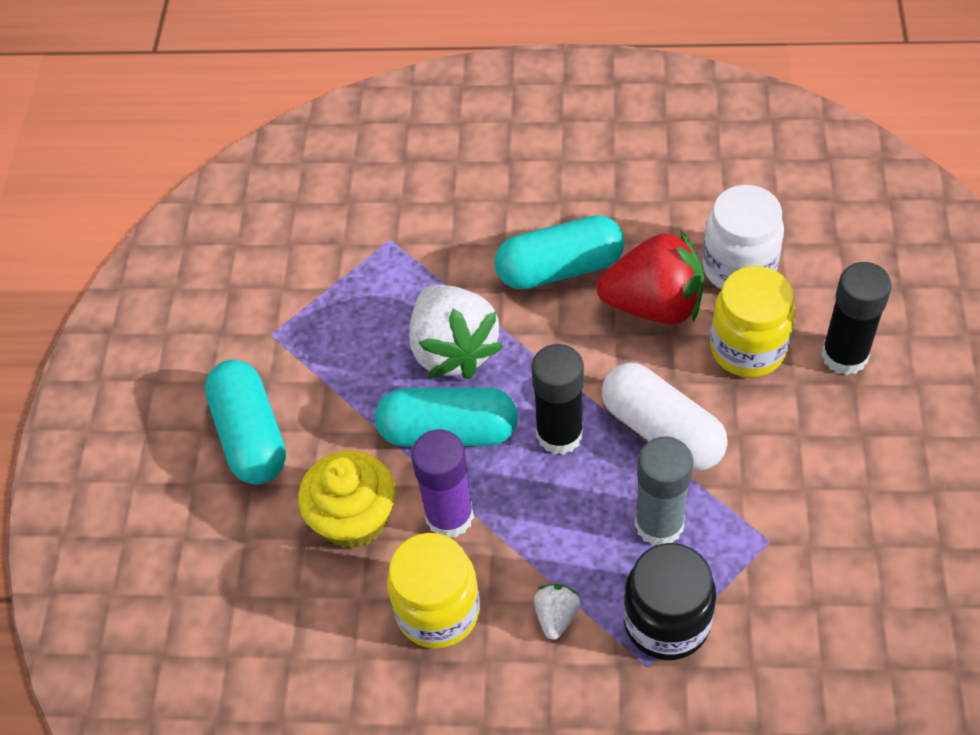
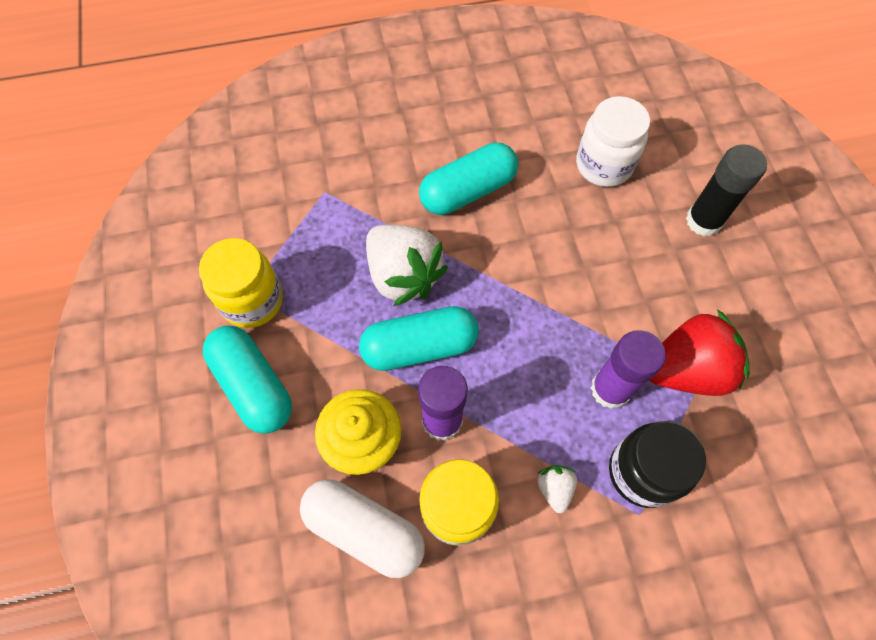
camera: 20 degrees left, 10 degrees up
black glue stick [532,344,584,455] -> none
red strawberry [596,230,704,325] -> red strawberry moved to [649,309,750,396]
white capsule [602,363,728,471] -> white capsule moved to [300,479,425,578]
grey glue stick [635,436,693,546] -> purple glue stick [591,330,666,409]
yellow jar [710,266,795,377] -> yellow jar moved to [199,238,283,328]

